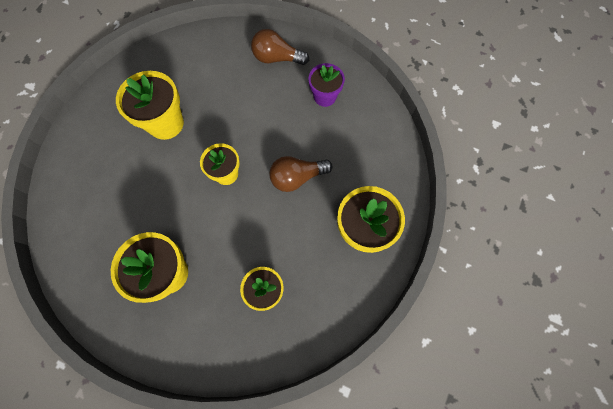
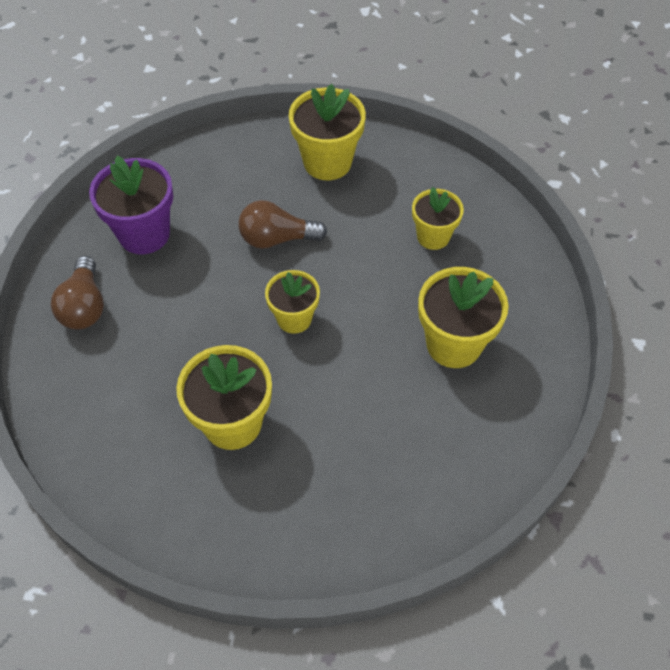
camera: 105 degrees left, 15 degrees down
brown light bulb [269,156,332,192] -> brown light bulb turned 120 degrees clockwise [239,200,327,249]
purple flower pot [308,63,345,107] -> purple flower pot [89,156,173,254], size x1.56

